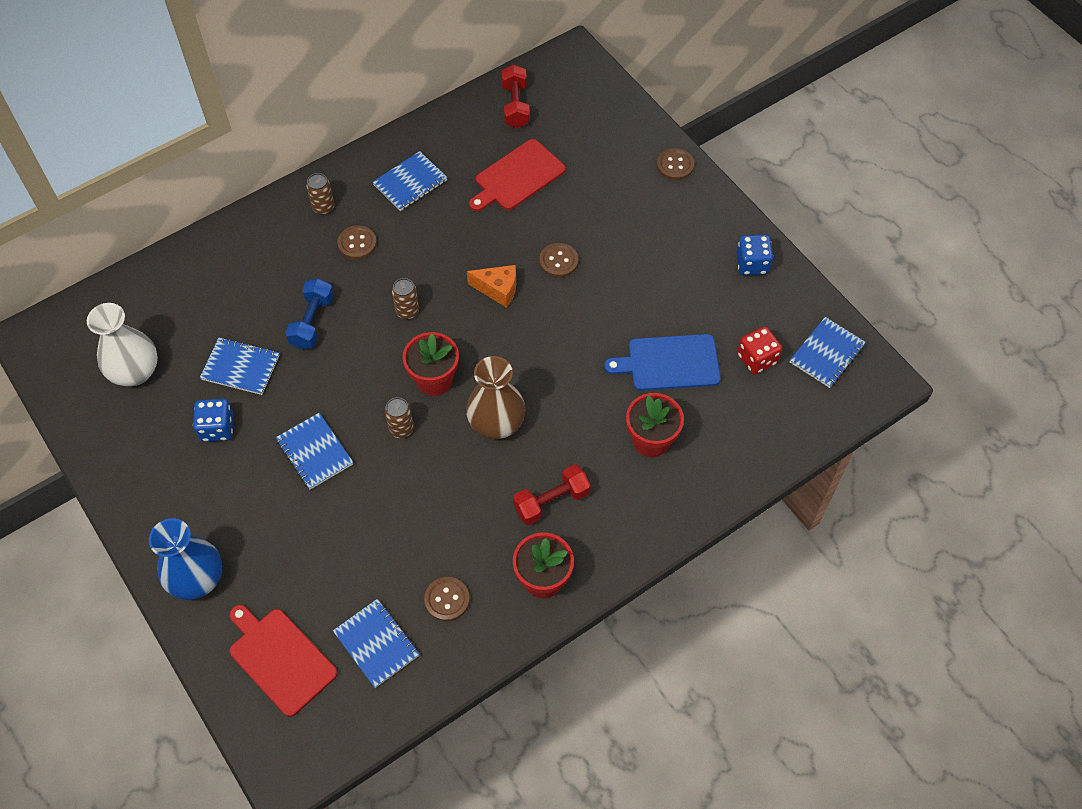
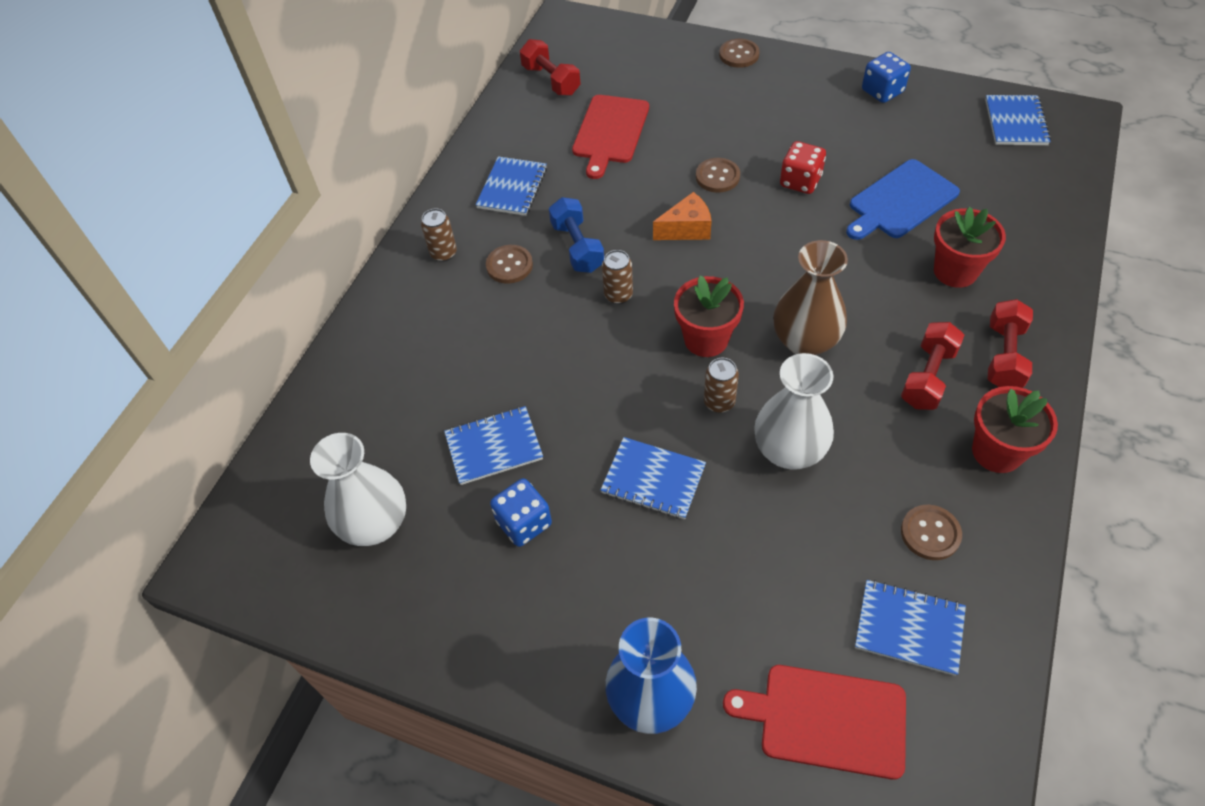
camera: 30 degrees left, 5 degrees down
blue dumbbell [285,278,334,349] -> blue dumbbell moved to [549,197,604,273]
red dice [737,326,782,375] -> red dice moved to [780,141,826,194]
none -> white vase [754,353,834,470]
none -> red dumbbell [988,299,1033,388]

